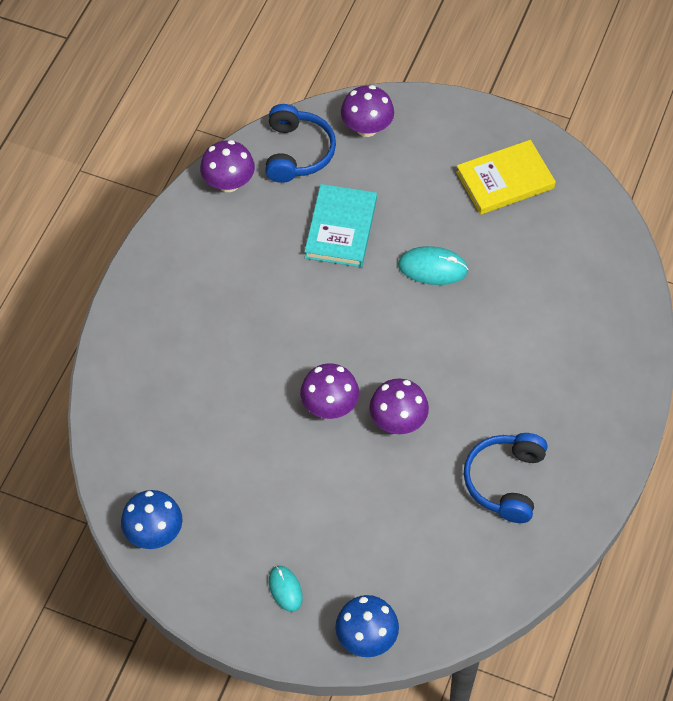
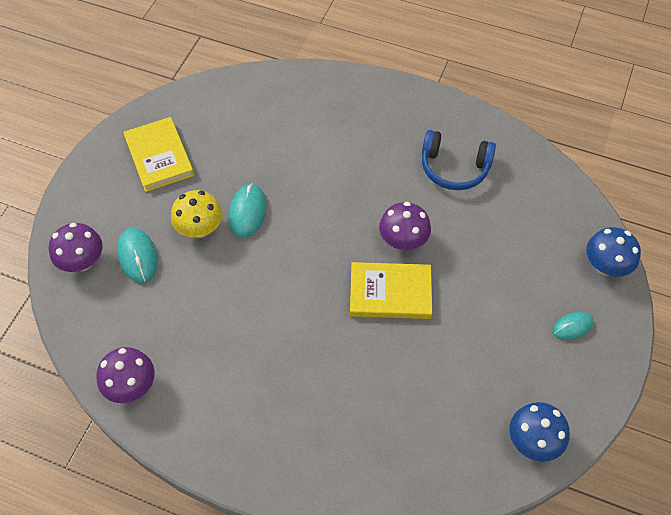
camera: 90 degrees left, 0 degrees up
blue headphones [265,104,336,183] -> none
purple mushroom [300,363,359,419] -> yellow book [350,262,432,319]
turquoise book [304,184,377,267] -> none
none -> turquoise mouse [117,228,158,283]
none -> yellow mushroom [171,190,222,238]

